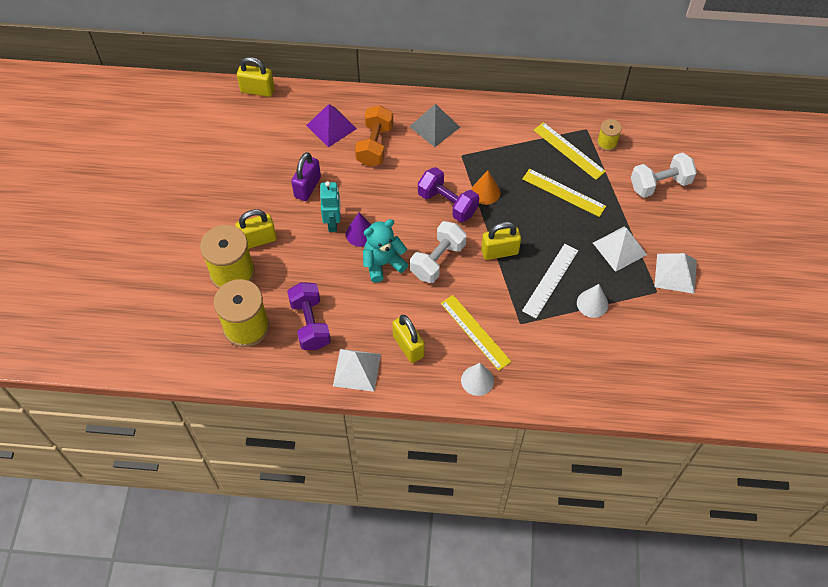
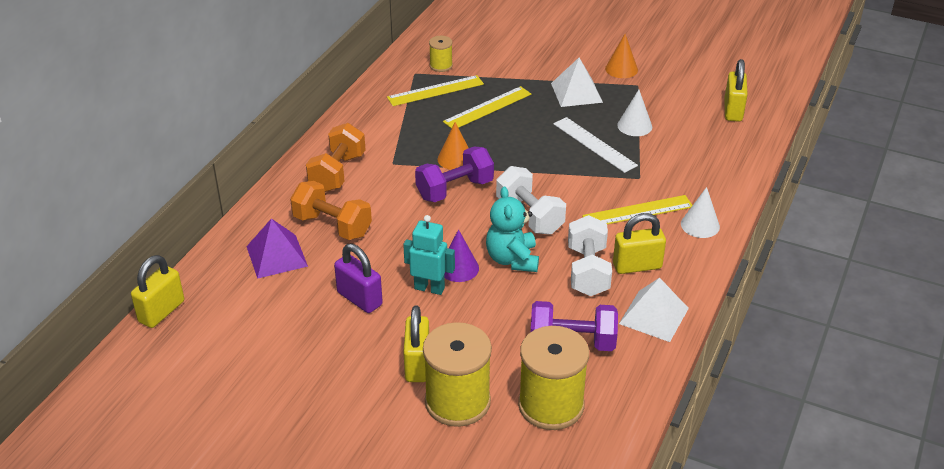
camera: 70 degrees left, 20 degrees down
grey pyramid [409,104,460,147] -> orange dumbbell [306,123,365,192]
yellow padlock [481,222,521,260] -> yellow padlock moved to [724,59,748,122]
white dumbbell [631,153,697,198] -> white dumbbell moved to [568,215,612,296]
white pyramid [654,253,697,294] -> orange cone [605,34,638,78]

